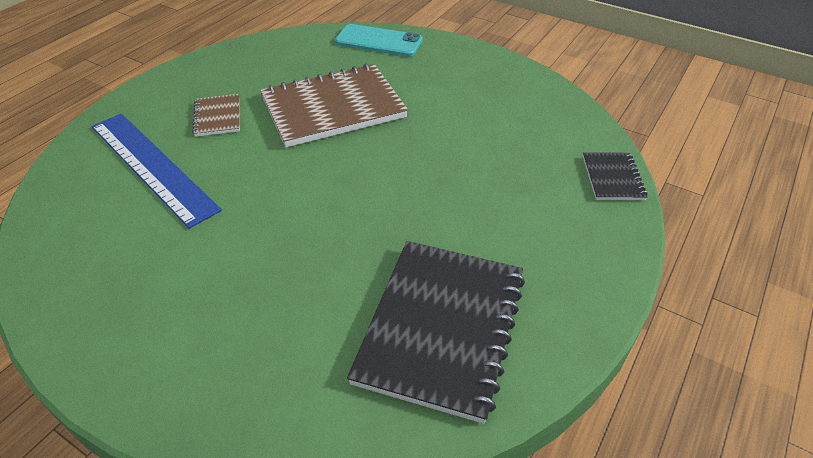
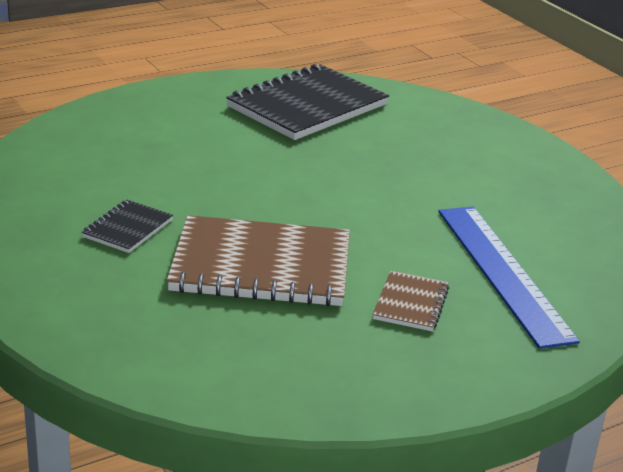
camera: 155 degrees left, 15 degrees down
turquoise phone [335,24,423,57] -> none
black notebook [583,152,648,200] -> black notebook moved to [81,200,173,253]

